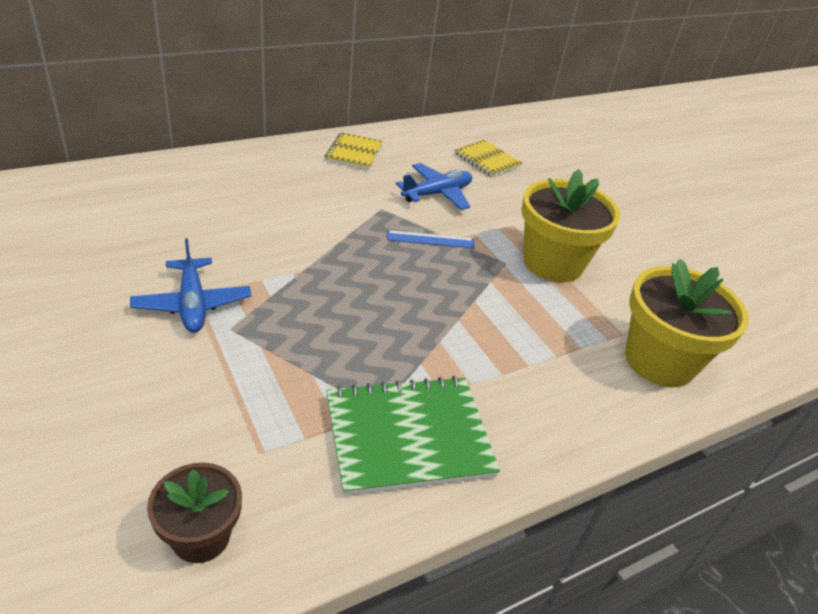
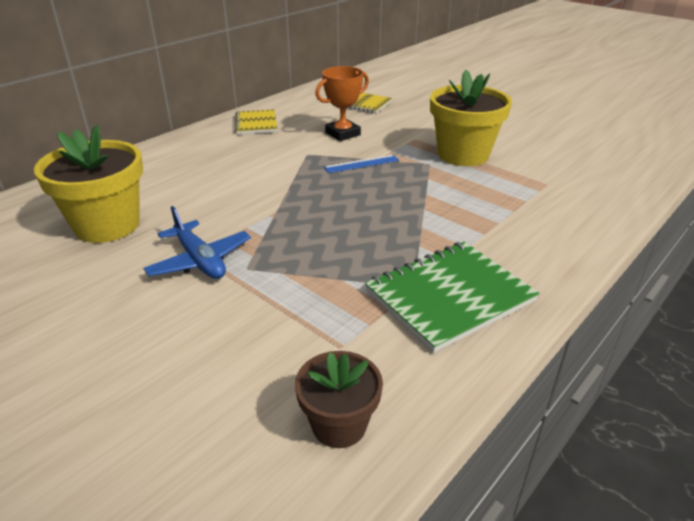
camera: 15 degrees left, 5 degrees down
blue plane [396,163,472,210] -> orange trophy [315,66,369,141]
yellow flower pot [625,259,749,387] -> yellow flower pot moved to [34,124,143,243]

